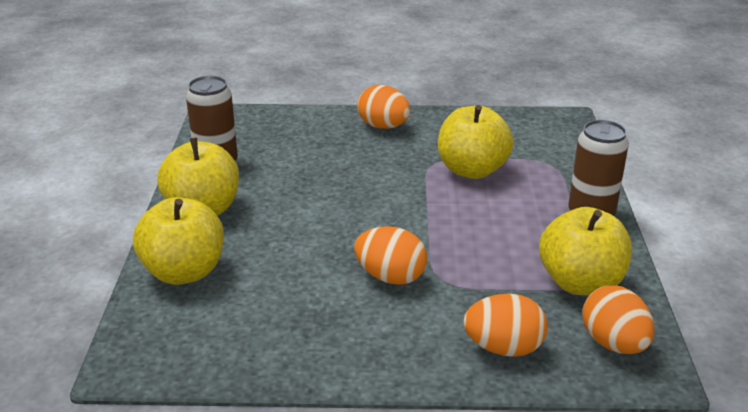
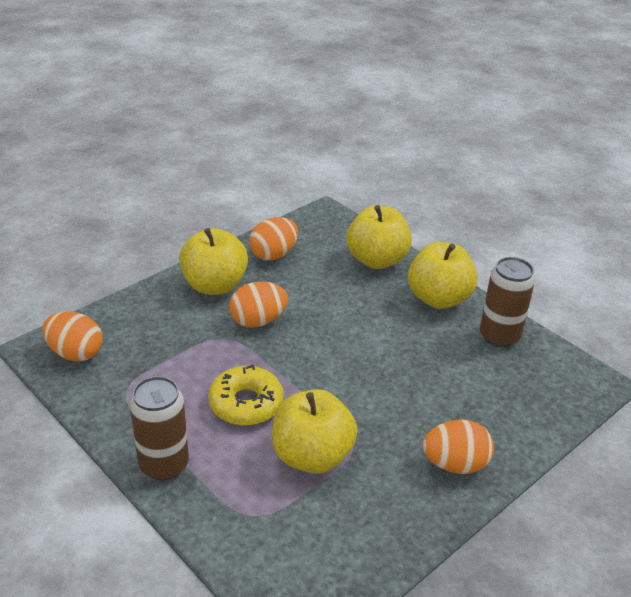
camera: 135 degrees right, 5 degrees up
orange egg [464,294,548,357] -> orange egg moved to [249,217,298,261]
yellow apple [539,207,632,295] -> yellow apple moved to [179,228,248,295]
none -> yellow donut [208,365,283,425]

